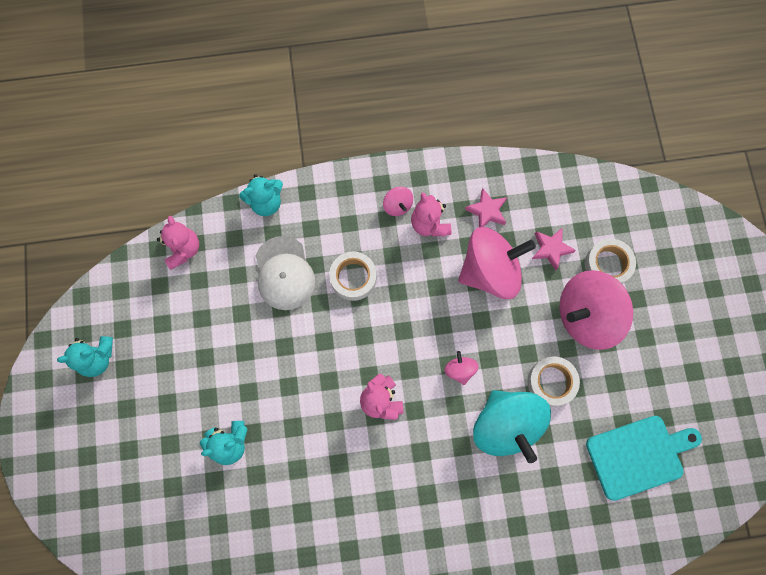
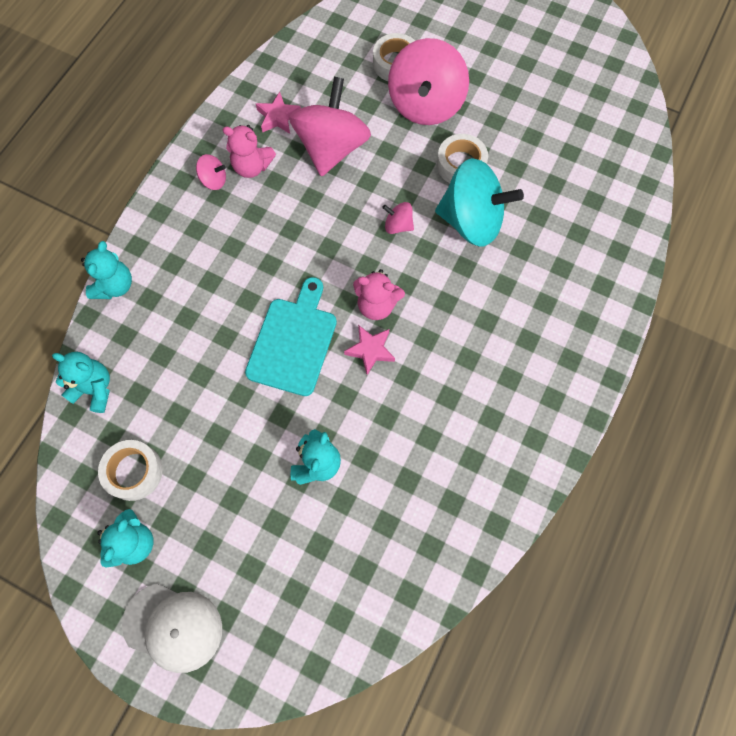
camera: 55 degrees left, 5 degrees down
pink teddy bear [157,216,199,270] -> turquoise teddy bear [52,352,110,413]
white cap [256,236,315,310] -> white cap moved to [122,584,222,673]
white tape [329,251,377,301] -> white tape moved to [98,440,163,501]
pink star [532,227,576,271] -> pink star moved to [344,325,395,375]
turquoise cutting board [586,416,702,501] -> turquoise cutting board moved to [245,277,337,396]

